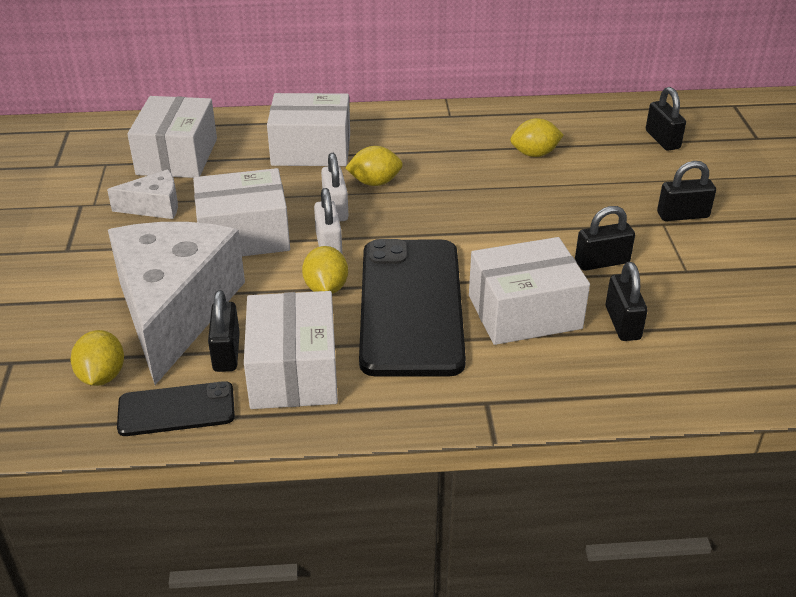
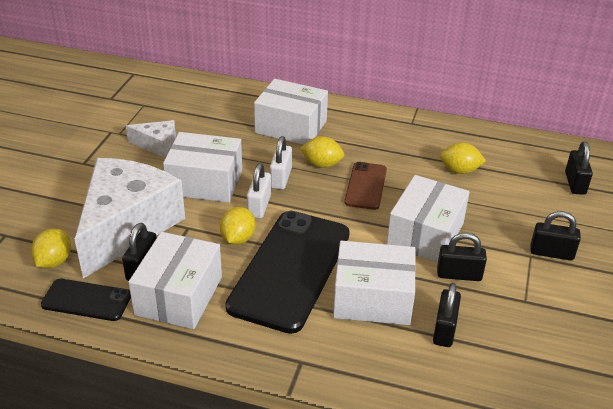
camera: 20 degrees right, 0 degrees up
white box [127,96,217,178] -> white box moved to [387,175,469,263]
none -> brown phone [344,162,387,210]

